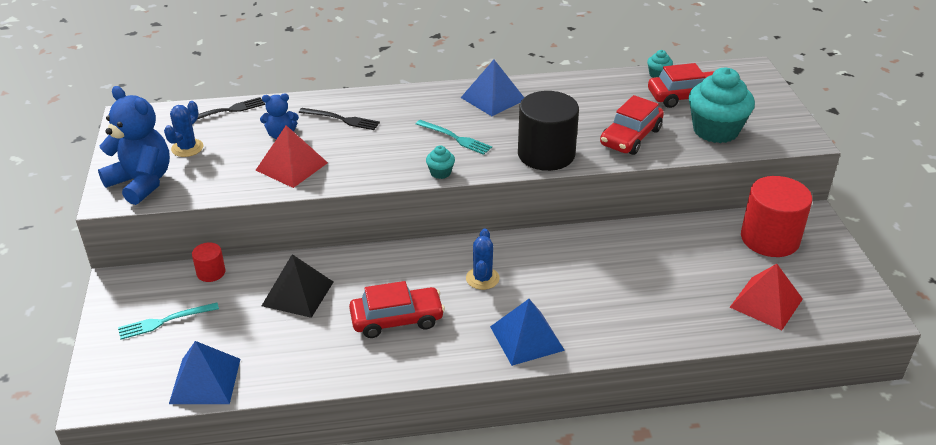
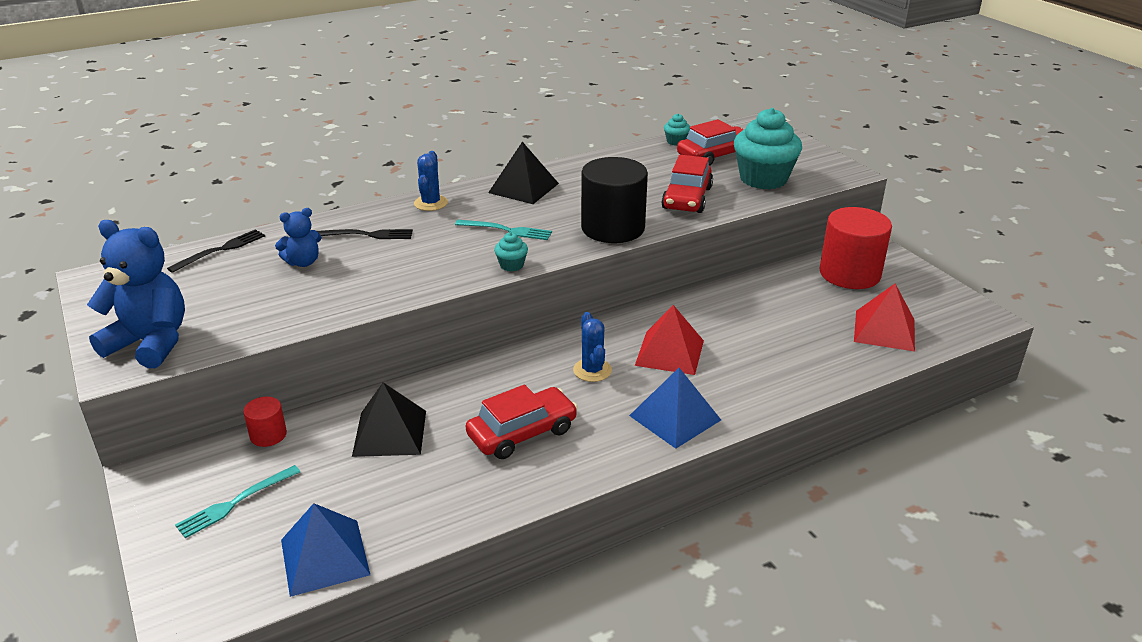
camera: 20 degrees left, 5 degrees down
blue cactus [164,101,203,157] -> blue cactus moved to [414,151,448,211]
red pyramid [256,125,328,188] -> red pyramid moved to [635,305,704,375]
blue pyramid [461,60,524,116] -> black pyramid [488,142,559,204]

